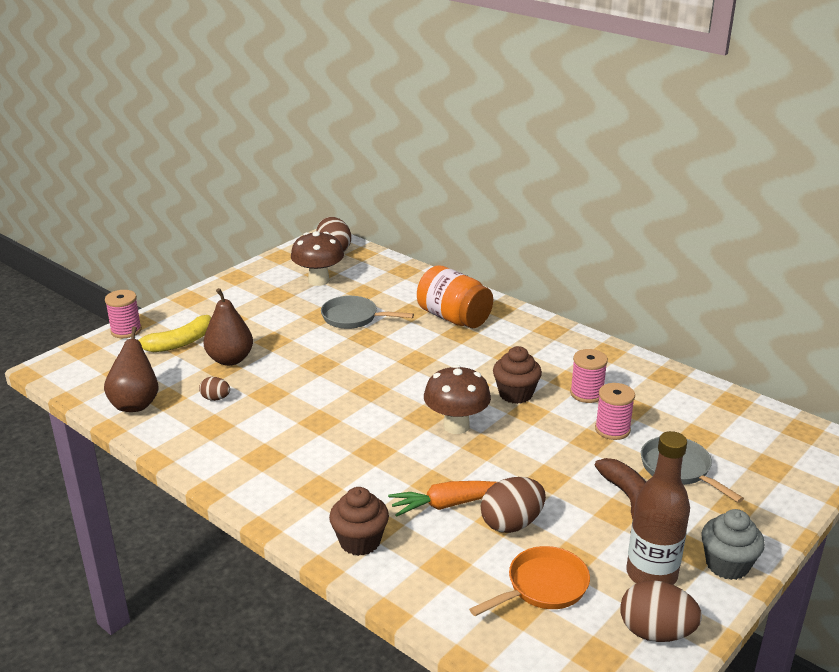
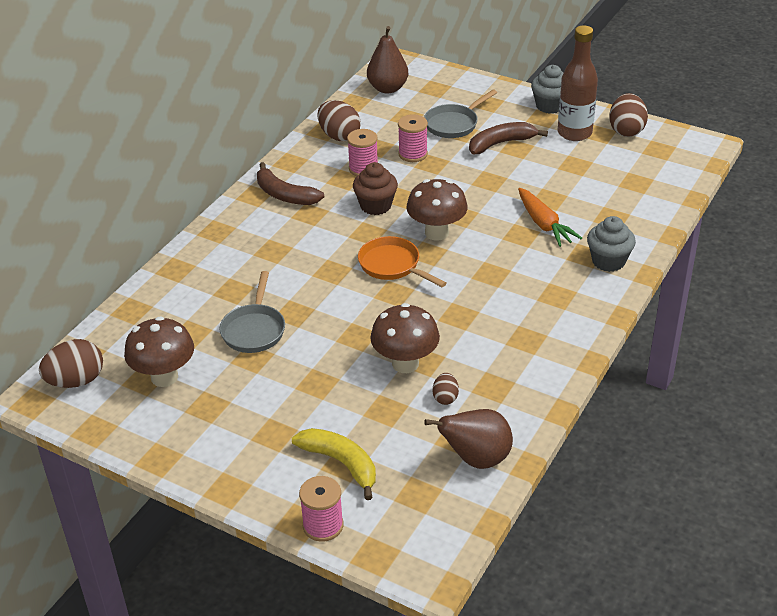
camera: 100 degrees left, 10 degrees up
brown pear [203,288,253,366] -> brown pear moved to [367,26,408,93]
brown cupcake [329,487,389,556] -> grey cupcake [587,216,636,272]
orange jar [417,265,493,328] -> none
orange pan [469,546,590,616] -> orange pan moved to [358,236,446,287]
brown egg [481,477,546,533] -> brown egg moved to [318,100,361,141]
none -> brown banana [257,162,324,205]
none -> brown mushroom [370,303,440,373]

